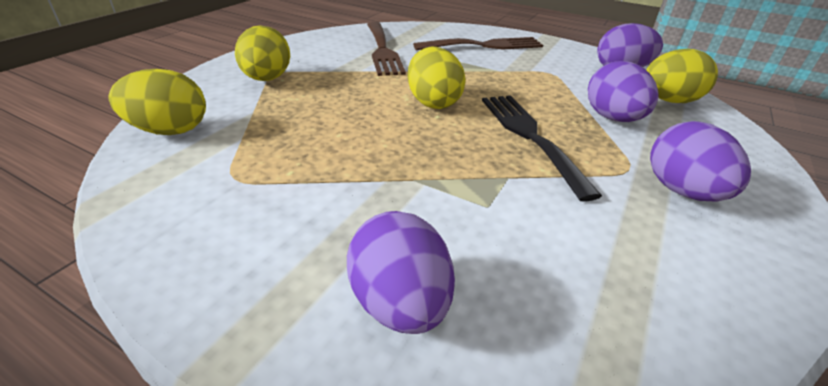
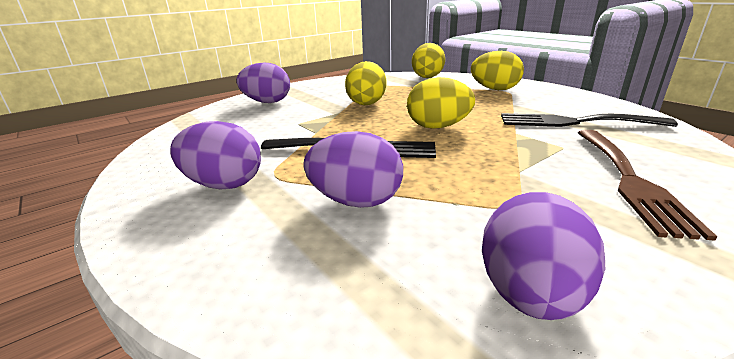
camera: 115 degrees right, 10 degrees down
brown fork [367,22,406,76] -> black fork [501,113,678,127]
yellow egg [646,49,718,103] -> yellow egg moved to [345,61,387,105]

